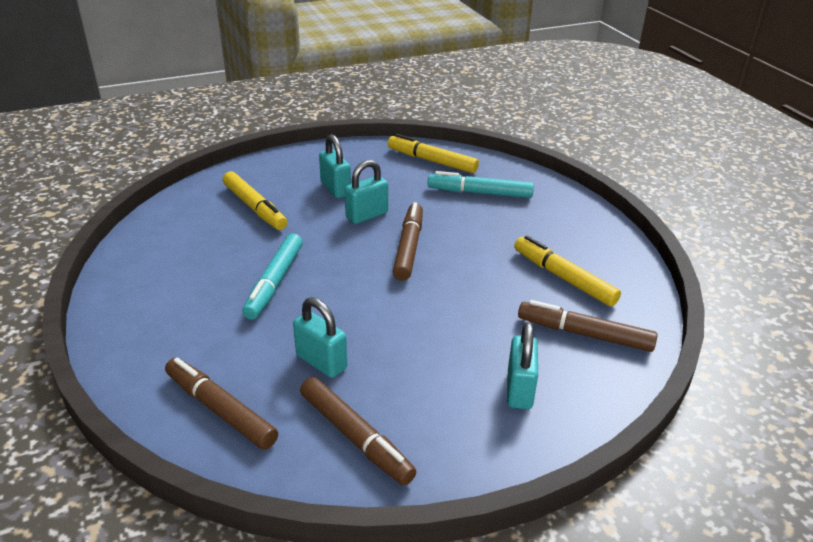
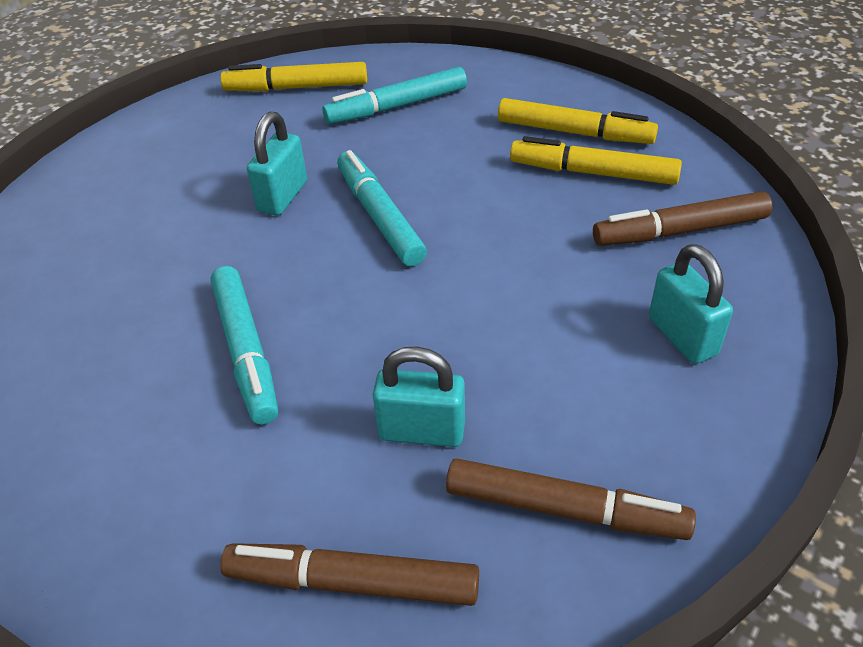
camera: 30 degrees left, 10 degrees up
yellow marker [223,171,287,230] -> yellow marker moved to [498,98,658,144]
turquoise padlock [319,134,351,198] -> none
brown marker [393,202,423,281] -> turquoise marker [337,150,427,266]

